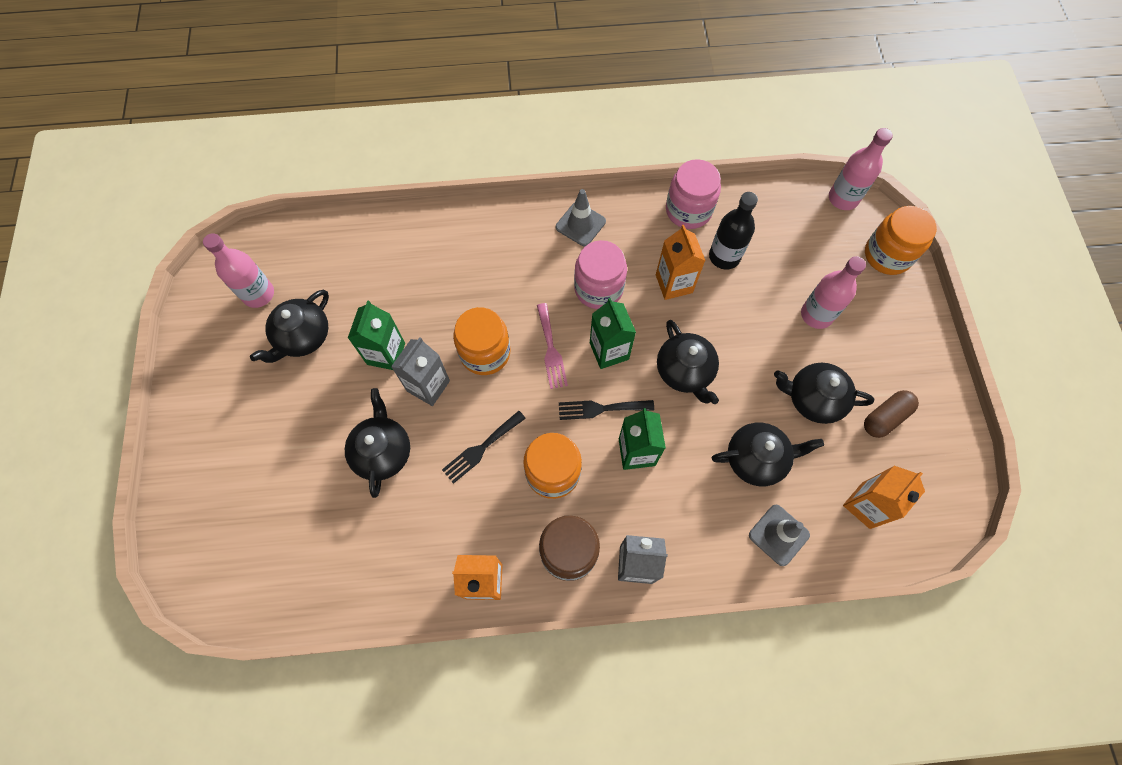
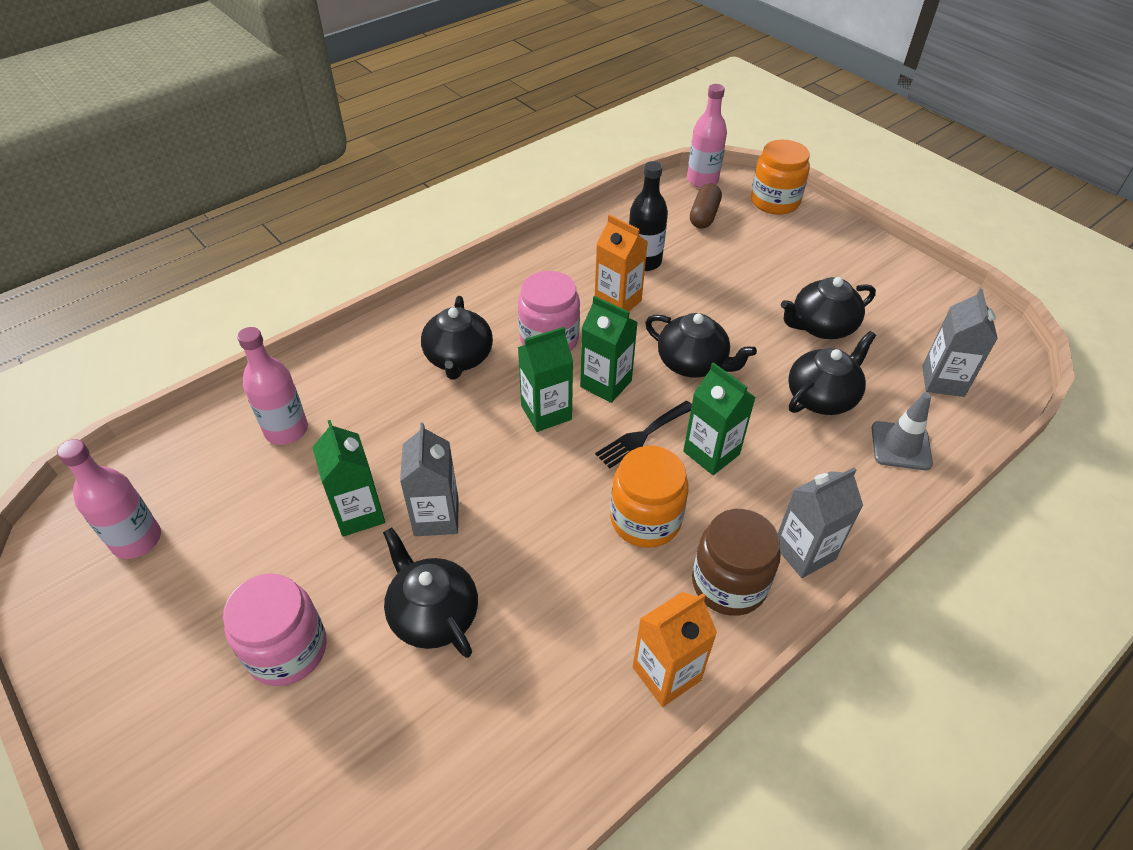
camera: 35 degrees left, 20 degrees down
black teapot [250,290,329,363] -> black teapot moved to [421,296,493,379]
black fork [442,411,526,484] -> none
orange jar [453,307,510,375] -> none
pink fork [537,303,568,389] -> green carton [518,327,573,432]
grey traffic cone [556,189,606,246] -> none
pink jar [666,159,721,229] -> pink jar moved to [223,573,327,686]
pink bottle [801,256,866,329] -> pink bottle moved to [237,327,308,445]
orange carton [843,466,925,529] -> grey carton [922,289,998,397]
brown capsule [864,390,919,438] -> brown capsule moved to [690,183,722,229]

